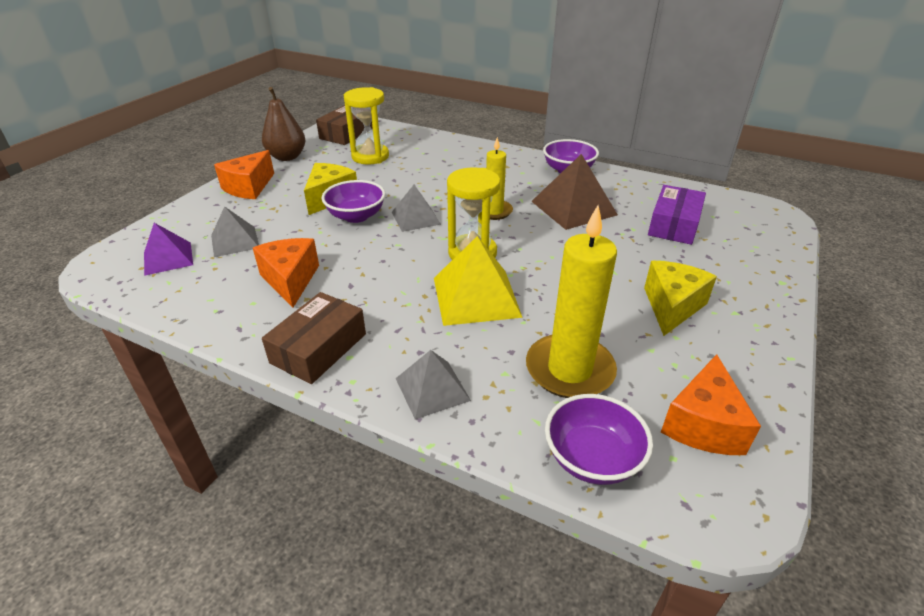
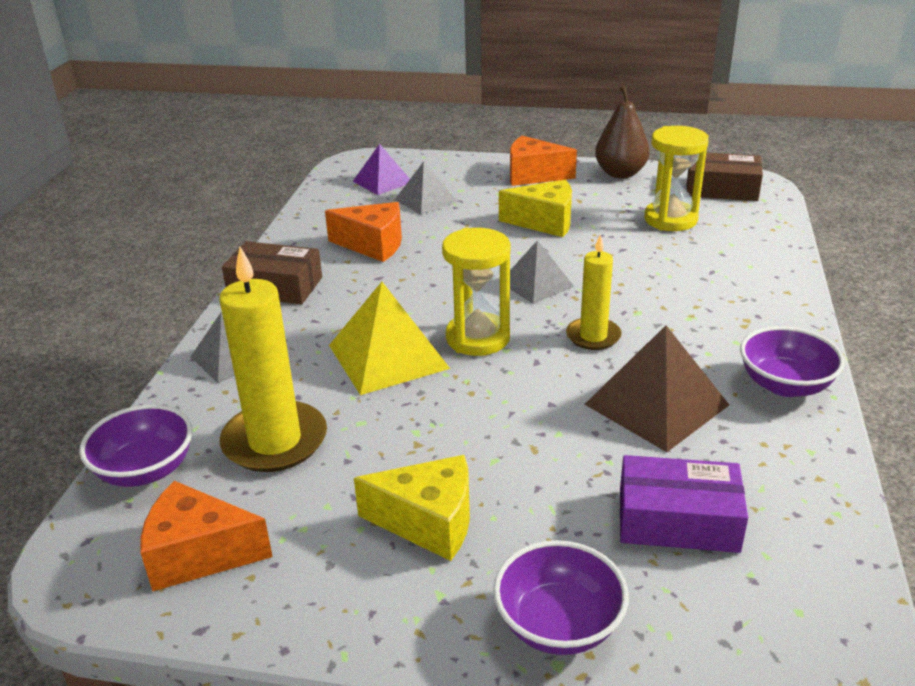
camera: 75 degrees right, 5 degrees down
orange cheese [253,238,319,308] -> orange cheese turned 45 degrees clockwise [325,202,402,262]
purple bowl [322,180,385,223] -> purple bowl moved to [493,540,629,655]

